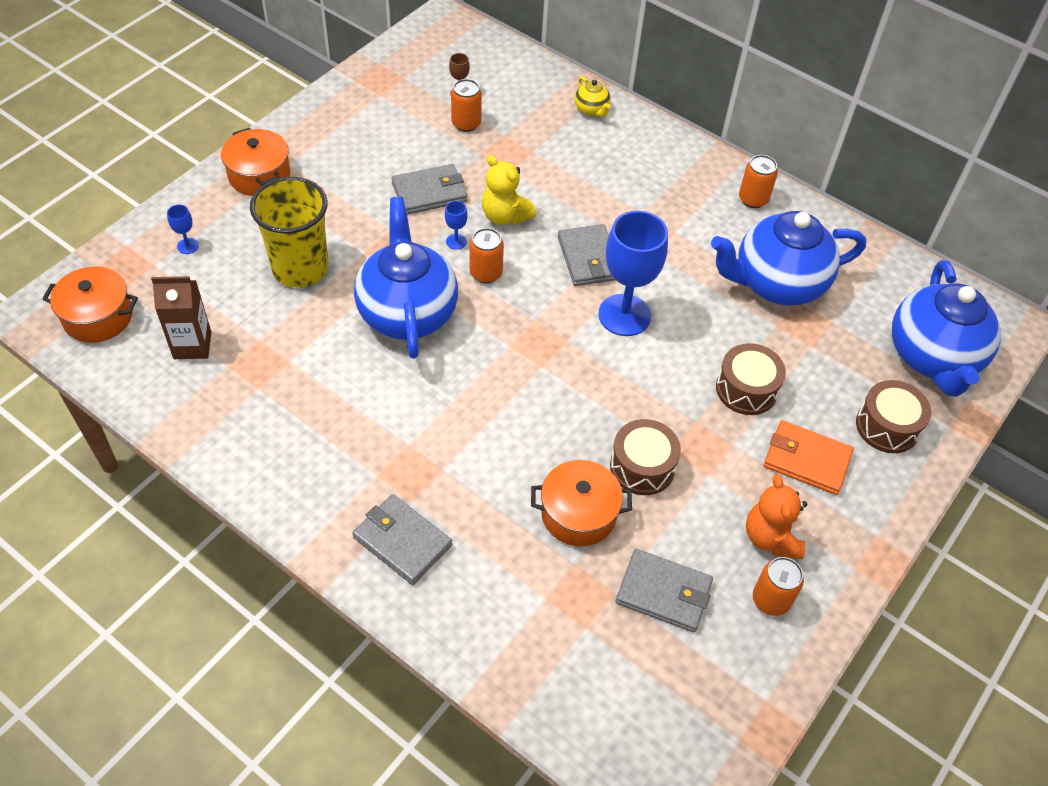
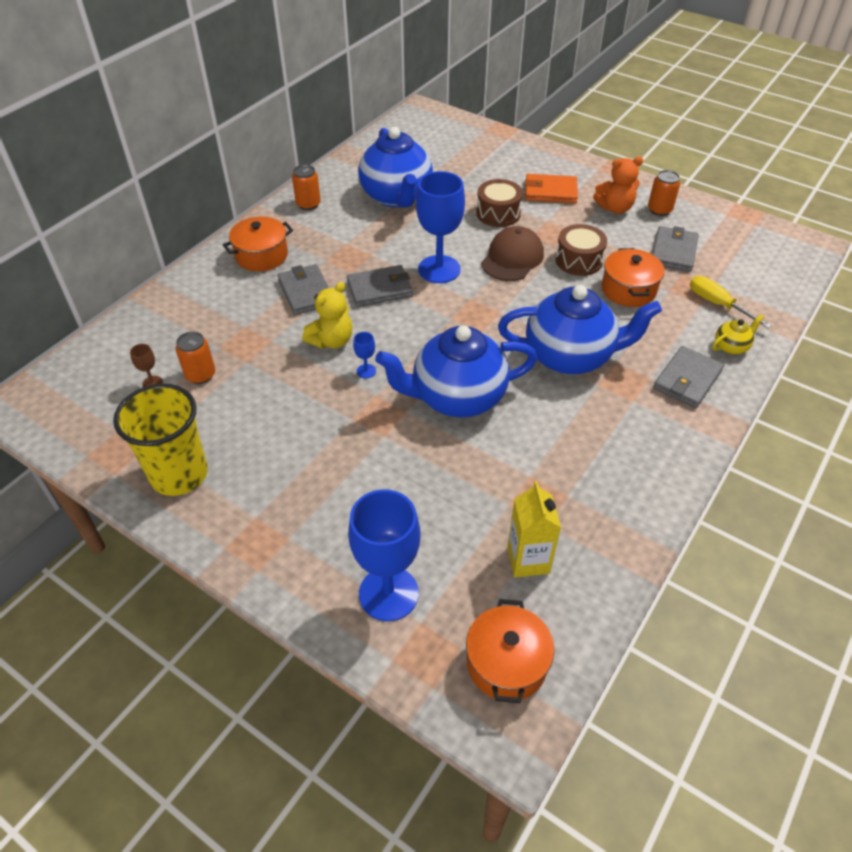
camera: 90 degrees left, 5 degrees down
brown carton [151,276,211,359] -> yellow carton [508,481,561,578]
blue goblet [167,204,199,254] -> blue goblet [348,489,420,621], size x2.45
orange pot [221,128,290,196] -> orange pot moved to [223,217,293,272]
yellow cup [250,177,328,287] -> yellow cup moved to [113,384,208,496]
grey wallet [392,164,467,215] -> grey wallet moved to [278,264,329,315]
orange can [470,228,504,283] -> none
yellow teapot [575,76,611,117] -> yellow teapot moved to [712,315,764,354]
orange wallet [764,420,854,495] -> orange wallet turned 75 degrees clockwise [525,174,578,203]
brown drum [856,380,931,453] -> none
blue teapot [892,260,1001,397] -> blue teapot moved to [498,285,662,374]
none -> brown cap [481,226,544,281]
none -> yellow screwdriver [690,276,772,329]

